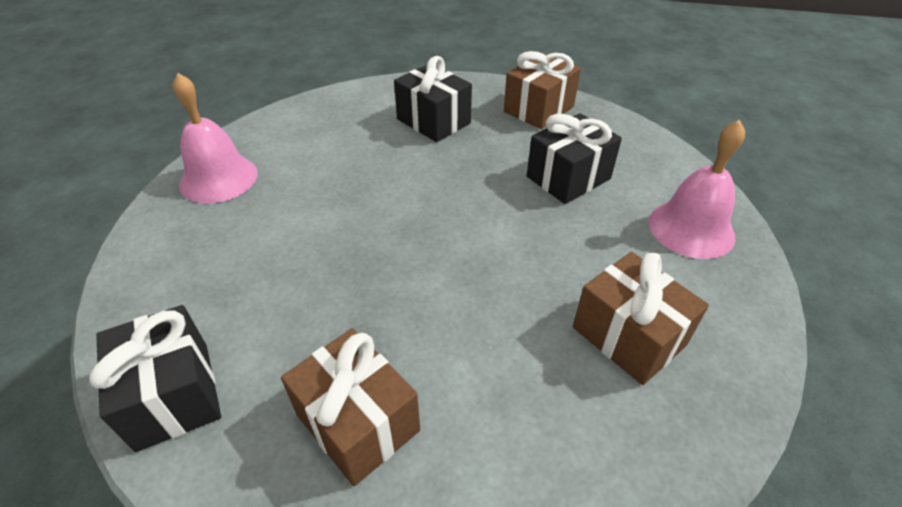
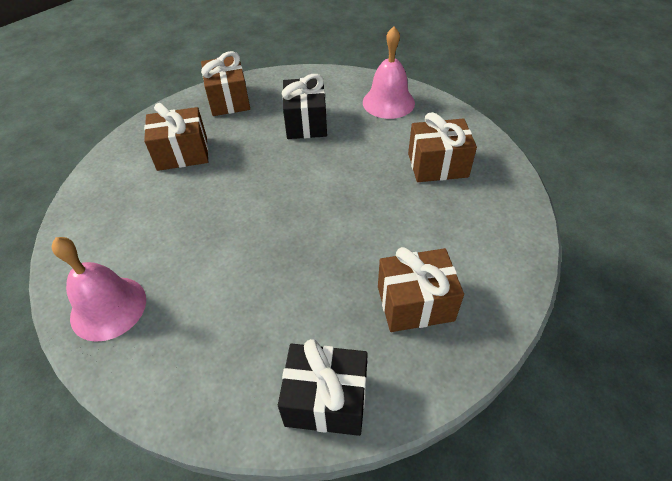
camera: 55 degrees left, 5 degrees up
black gift [394,56,472,142] -> brown gift [144,103,208,171]

